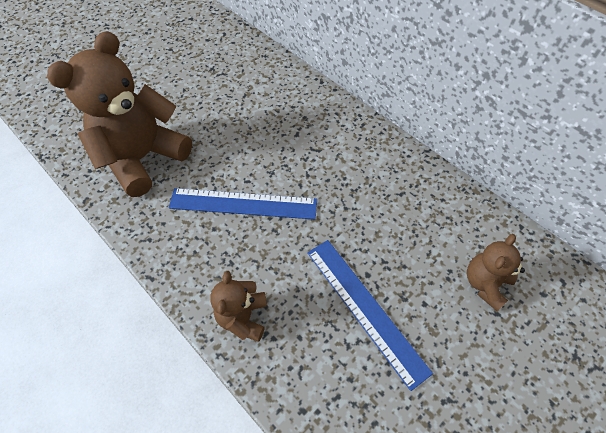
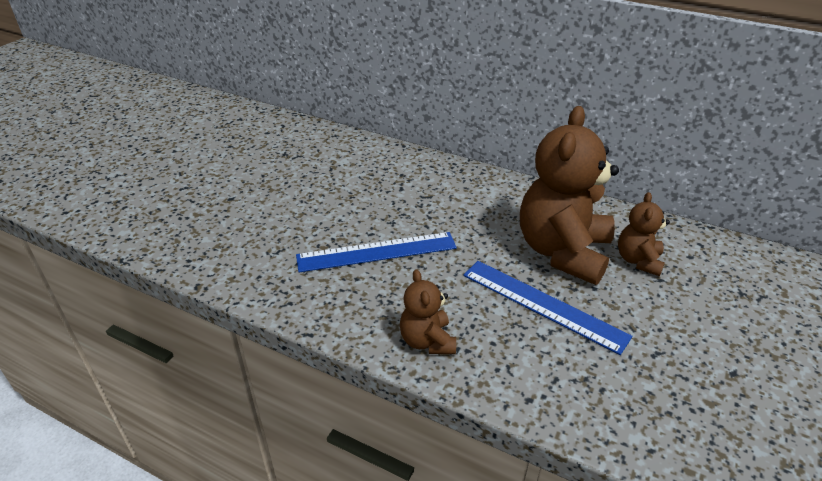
camera: 20 degrees left, 20 degrees down
brown teddy bear [47,31,192,197] -> brown teddy bear moved to [520,106,619,285]

